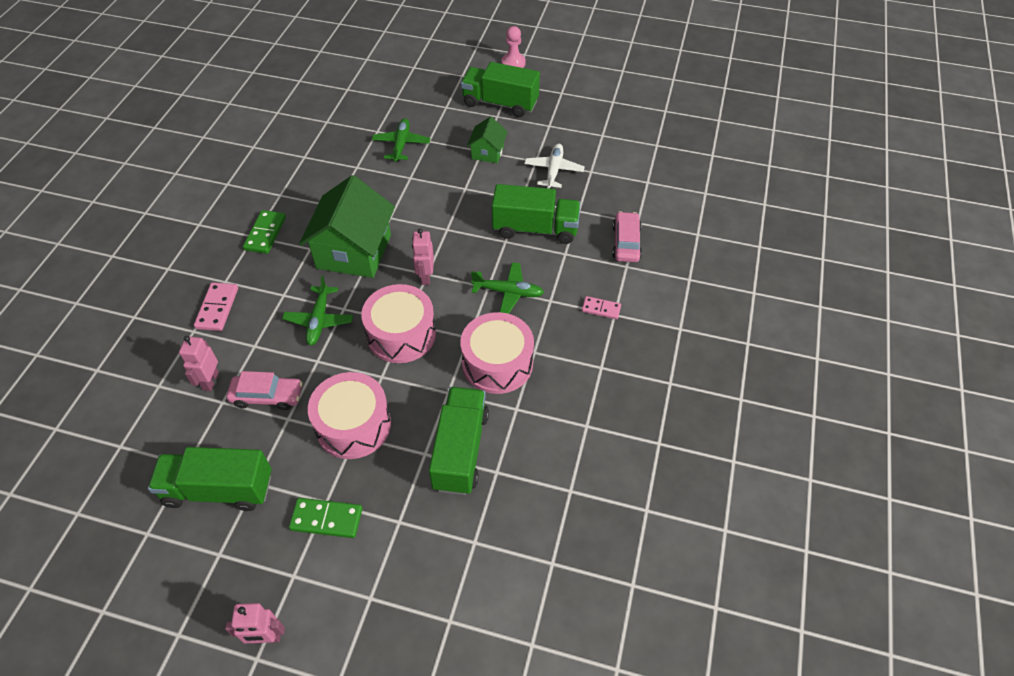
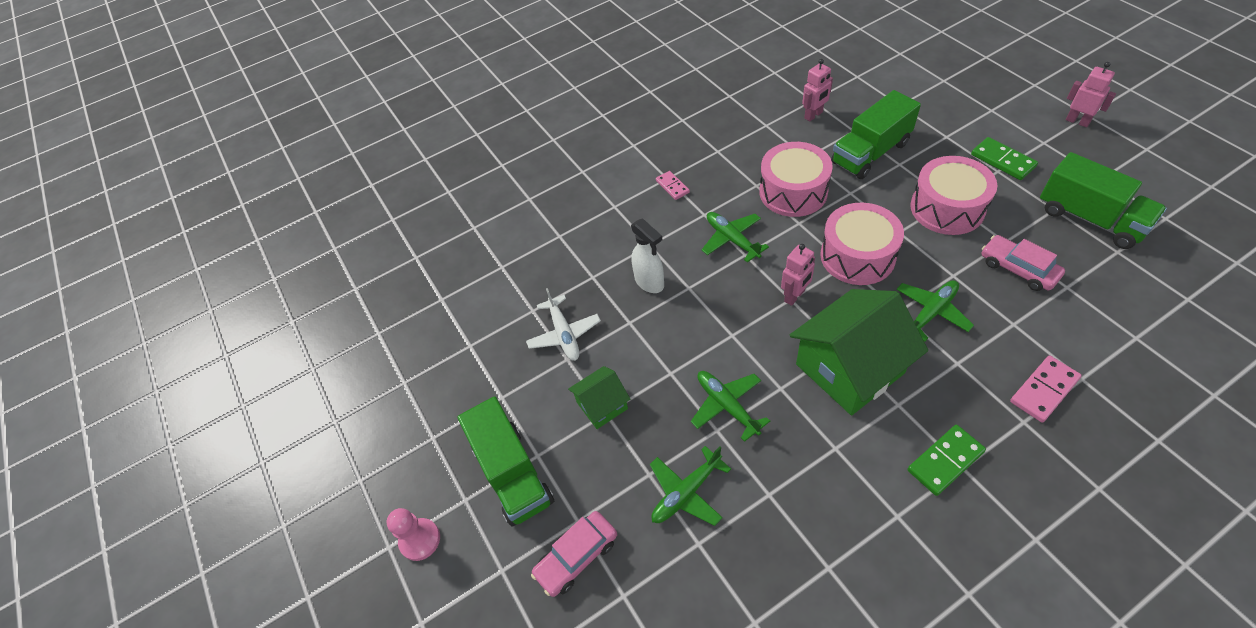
camera: 130 degrees left, 0 degrees up
pink robot [179,336,219,391] -> pink robot moved to [802,59,833,121]
green truck [492,184,581,244] -> white spray bottle [631,218,664,293]
white plane [524,144,585,189] -> white plane turned 75 degrees counterclockwise [526,288,601,361]
pink car [612,211,642,262] -> pink car moved to [531,511,617,597]
none -> green plane [691,371,770,442]

